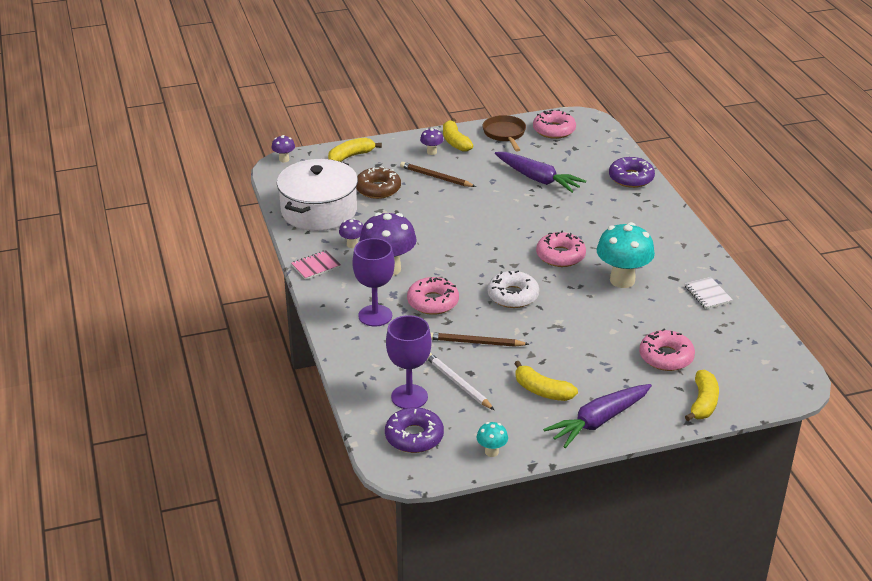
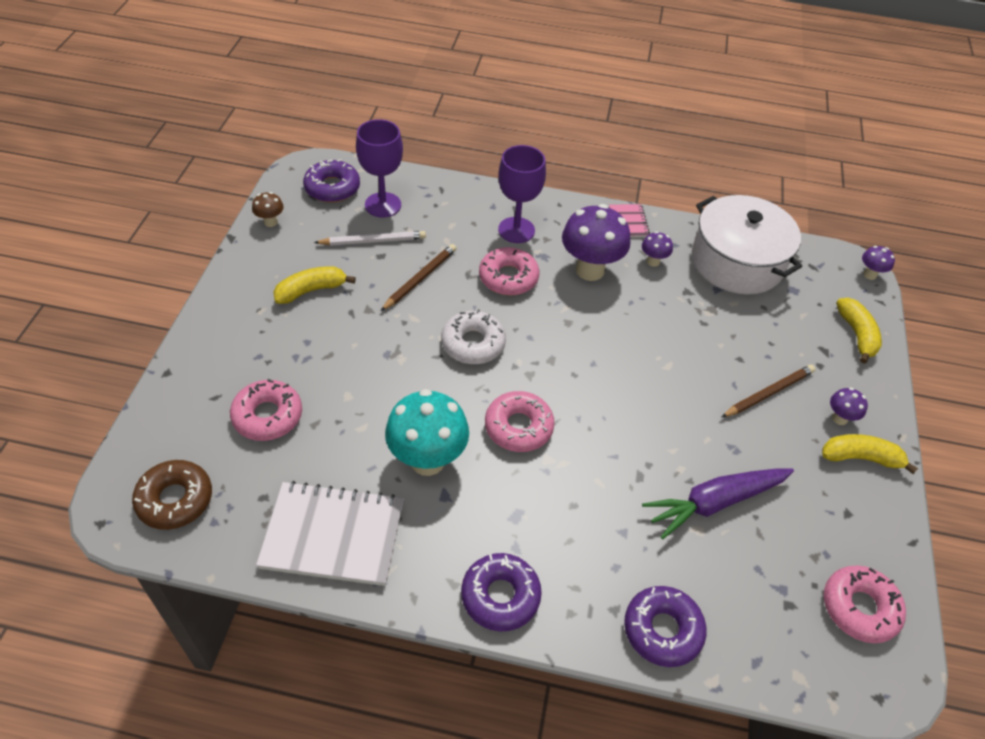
camera: 115 degrees right, 15 degrees up
brown donut [356,166,401,199] -> brown donut moved to [132,460,212,530]
turquoise mushroom [477,422,508,457] -> brown mushroom [252,192,284,227]
brown pan [482,115,526,152] -> none
purple carrot [543,384,652,448] -> none
white notebook [685,277,733,309] -> white notebook [256,481,404,586], size x2.04
yellow banana [685,370,719,421] -> none
none -> purple donut [461,553,542,632]

